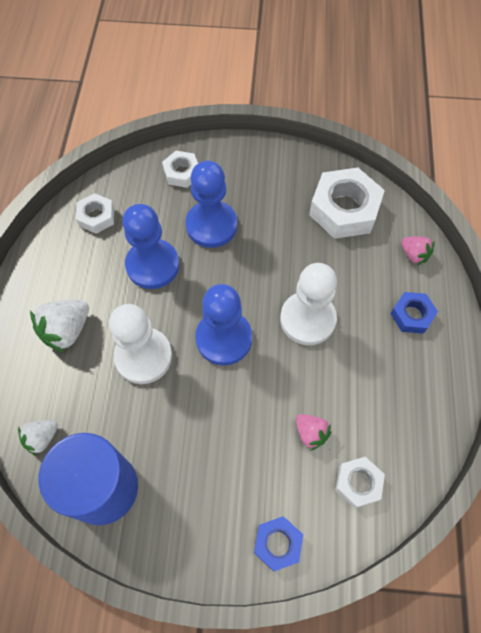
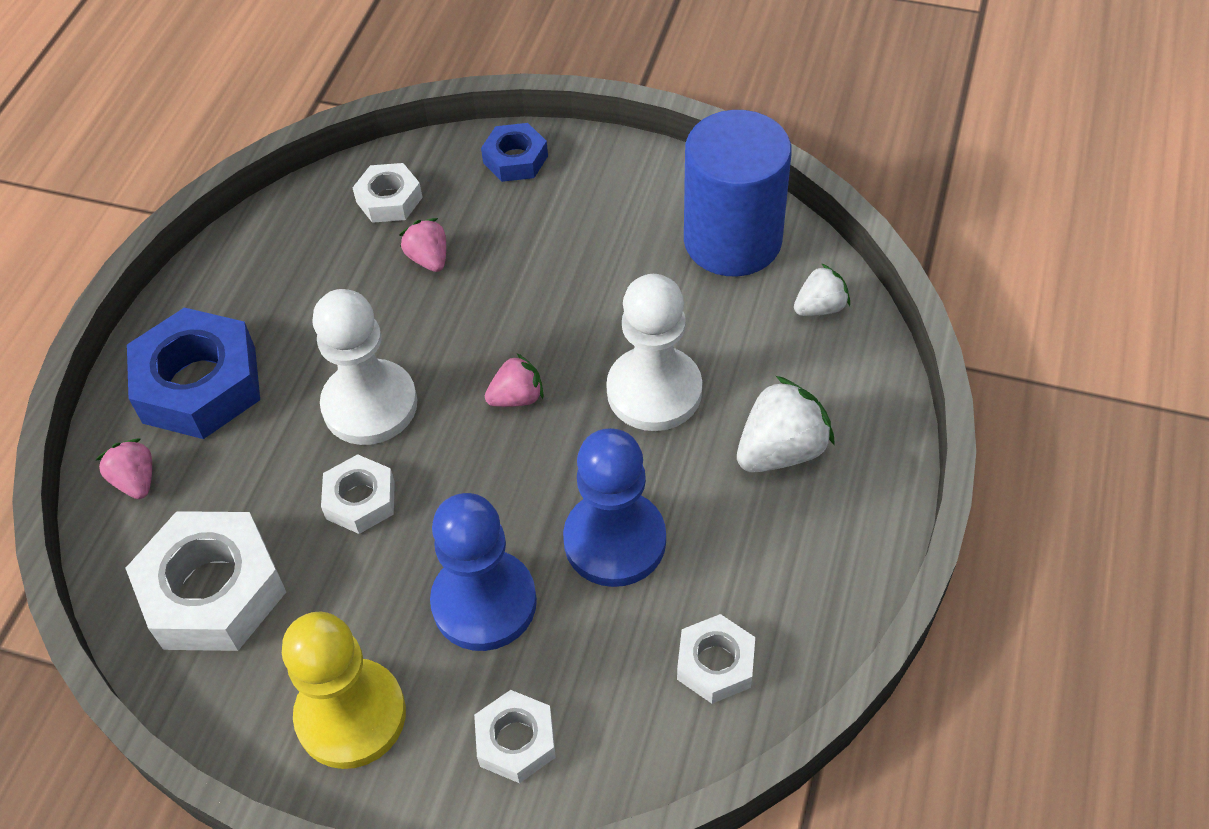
camera: 165 degrees left, 10 degrees down
blue pawn [195,284,252,366] -> pink strawberry [485,353,544,407]
blue nut [390,292,438,334] -> blue nut [127,307,260,439], size x1.84
none -> yellow pawn [282,612,406,769]
none -> white nut [321,454,395,534]

